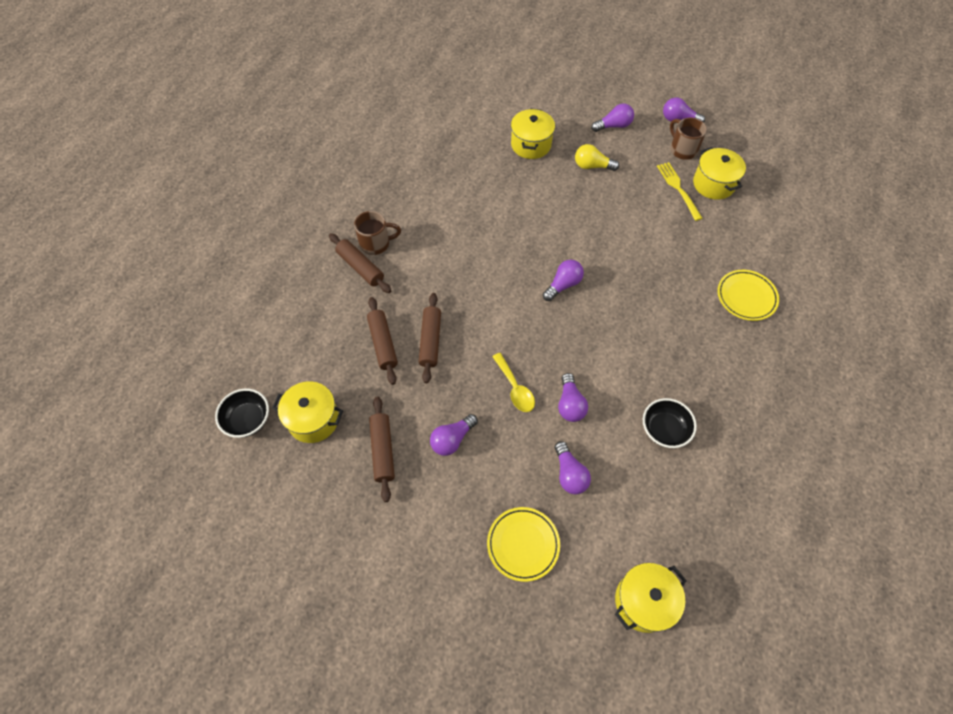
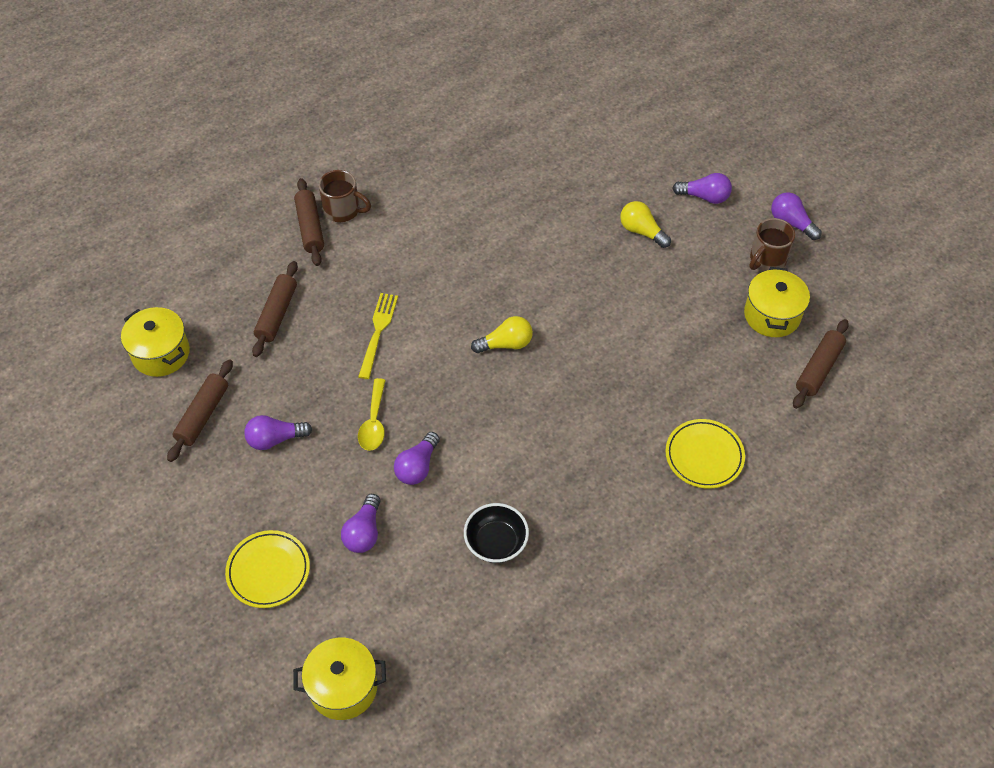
camera: 30 degrees right, 5 degrees down
black bowl [215,388,269,438] -> none
brown rolling pin [419,293,441,383] -> brown rolling pin moved to [793,319,849,409]
yellow pot [511,108,555,159] -> none
purple light bulb [543,259,584,301] -> yellow light bulb [471,316,533,353]
yellow fork [657,162,703,221] -> yellow fork moved to [358,293,398,379]
brown mug [670,118,707,160] -> brown mug turned 135 degrees counterclockwise [750,218,795,271]

